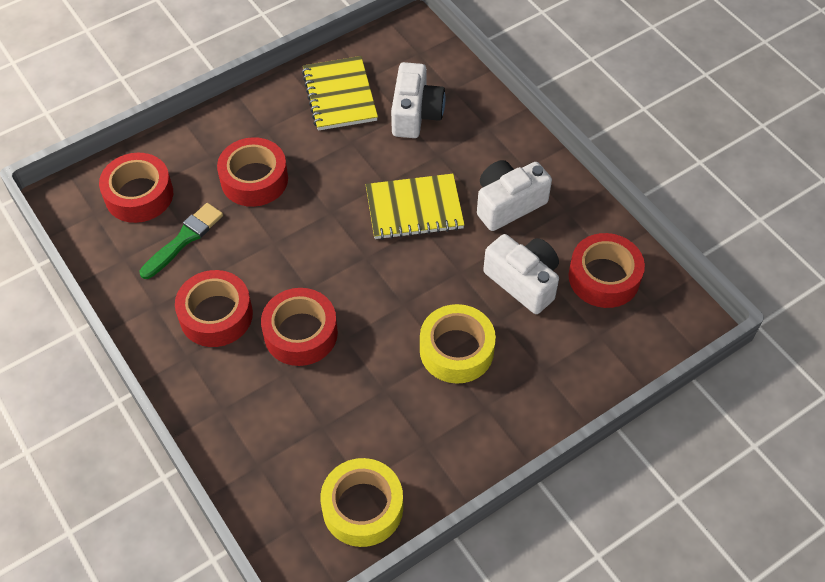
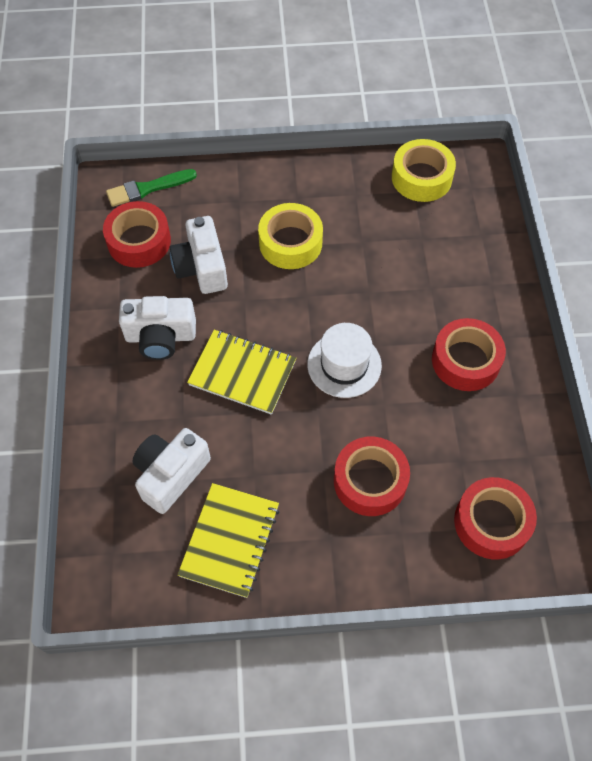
camera: 150 degrees left, 5 degrees up
green brush [140,203,223,279] -> green brush moved to [106,169,197,207]
red tape [261,288,338,366] -> none
none -> white hat [307,323,382,398]

